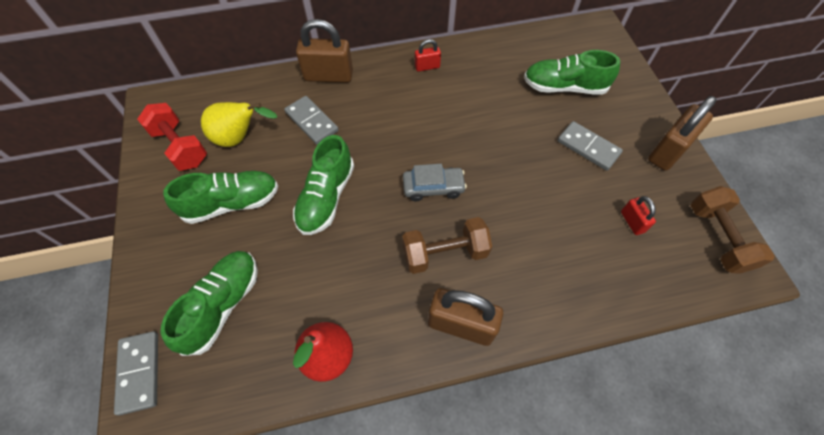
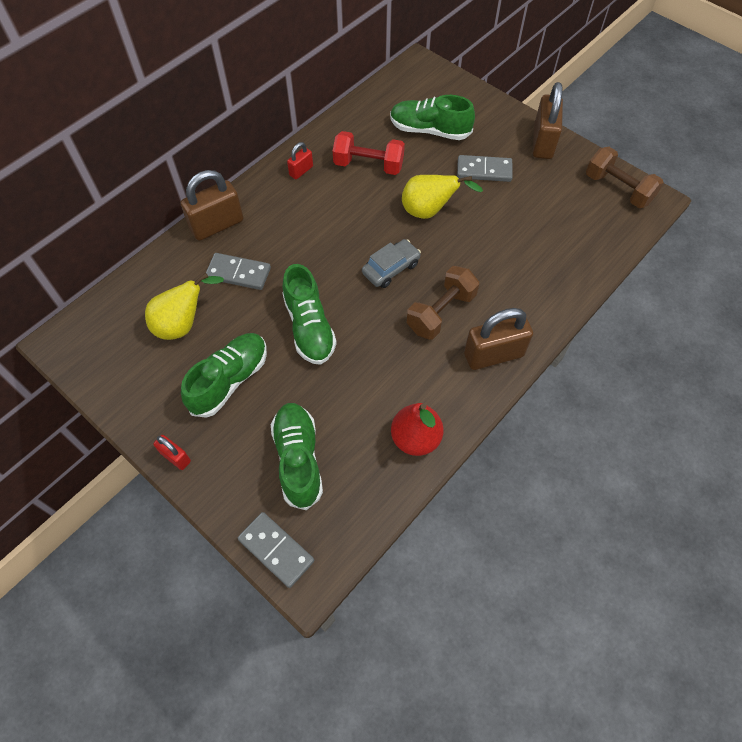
camera: 35 degrees left, 0 degrees up
red dumbbell [137,103,207,171] -> red dumbbell moved to [333,131,405,175]
green shoe [524,50,620,95] -> green shoe turned 45 degrees clockwise [390,95,475,140]
red padlock [621,196,656,235] -> red padlock moved to [153,435,191,470]
none -> yellow pear [402,175,483,219]

